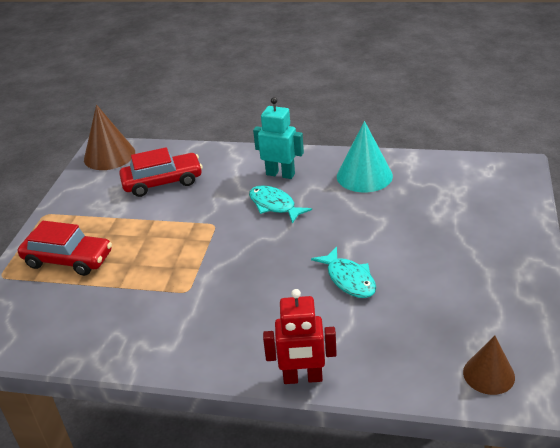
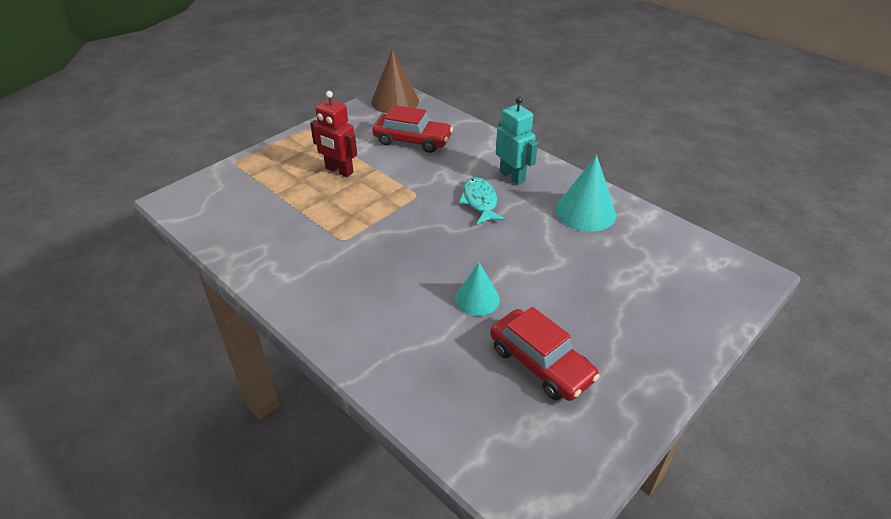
camera: 30 degrees right, 5 degrees up
red car [18,221,112,276] -> red car moved to [490,307,600,401]
red robot [263,289,337,384] -> red robot moved to [310,91,357,177]
turquoise fish [311,247,376,298] -> turquoise cone [455,263,500,316]
brown cone [463,336,515,395] -> none

